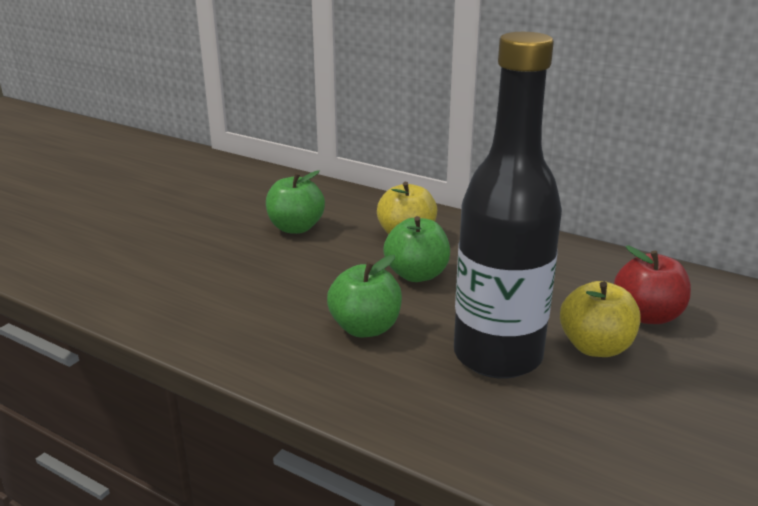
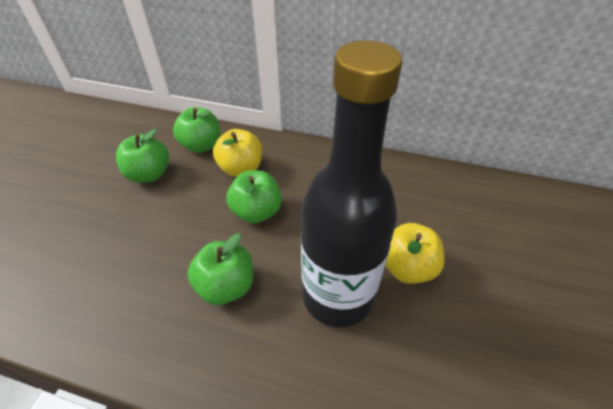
camera: 15 degrees left, 20 degrees up
red apple [614,246,691,324] -> none
none -> green apple [173,107,220,153]

